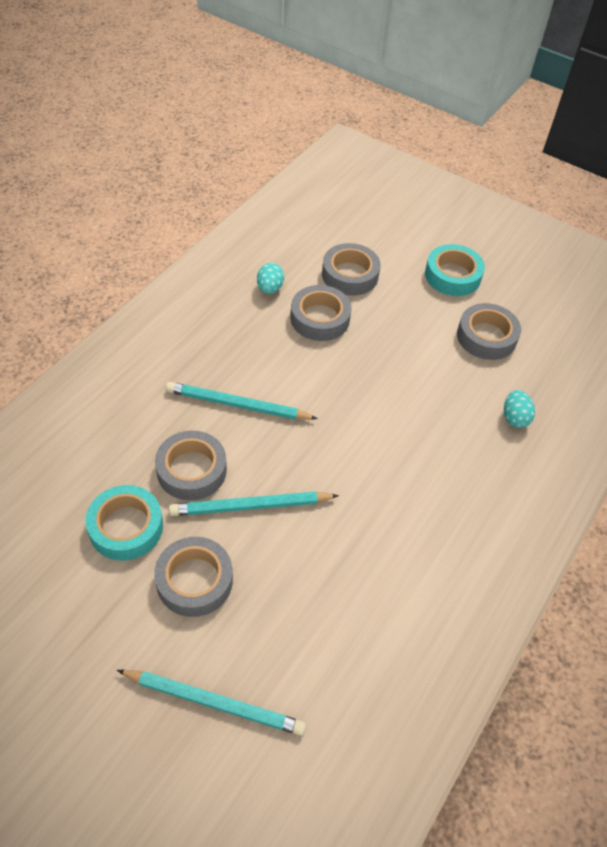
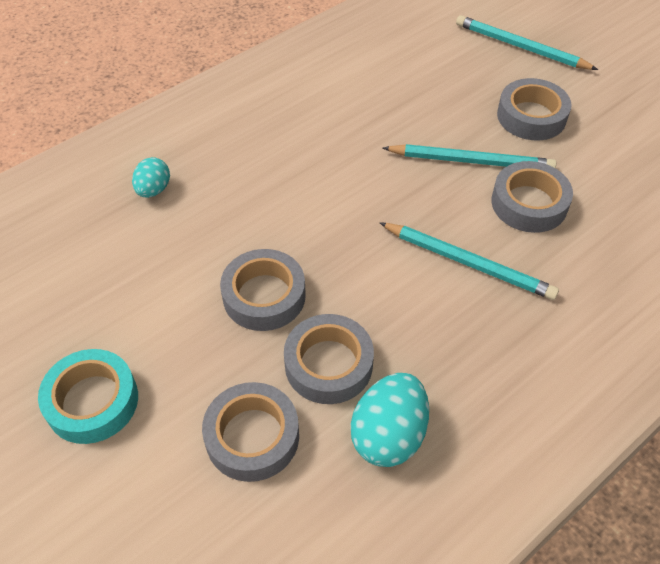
camera: 160 degrees left, 0 degrees up
turquoise tape [85,485,163,561] -> none
turquoise egg [257,263,284,294] -> turquoise egg [351,373,429,467], size x1.65
grey tape [457,303,521,360] -> grey tape moved to [220,249,306,331]

